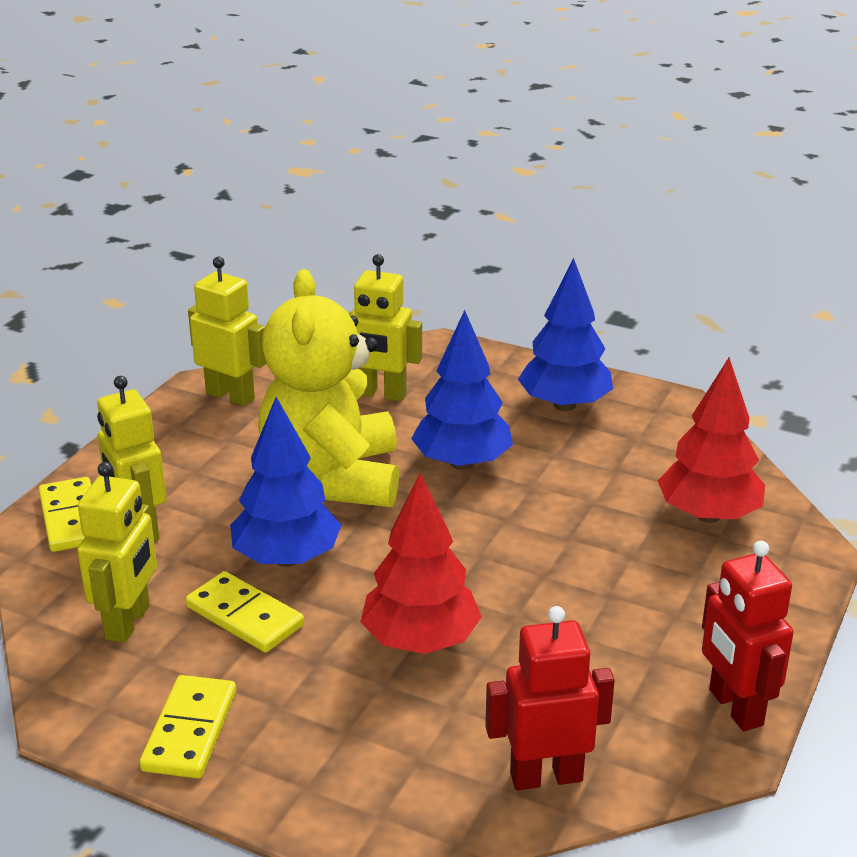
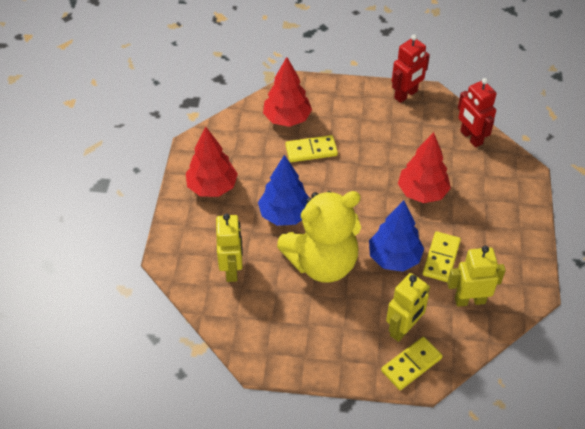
camera: 110 degrees left, 20 degrees up
yellow domino [140,675,236,779] -> yellow domino moved to [285,135,338,162]
yellow robot [188,257,266,406] -> none
blue tree [518,258,613,411] -> red tree [186,127,238,197]

